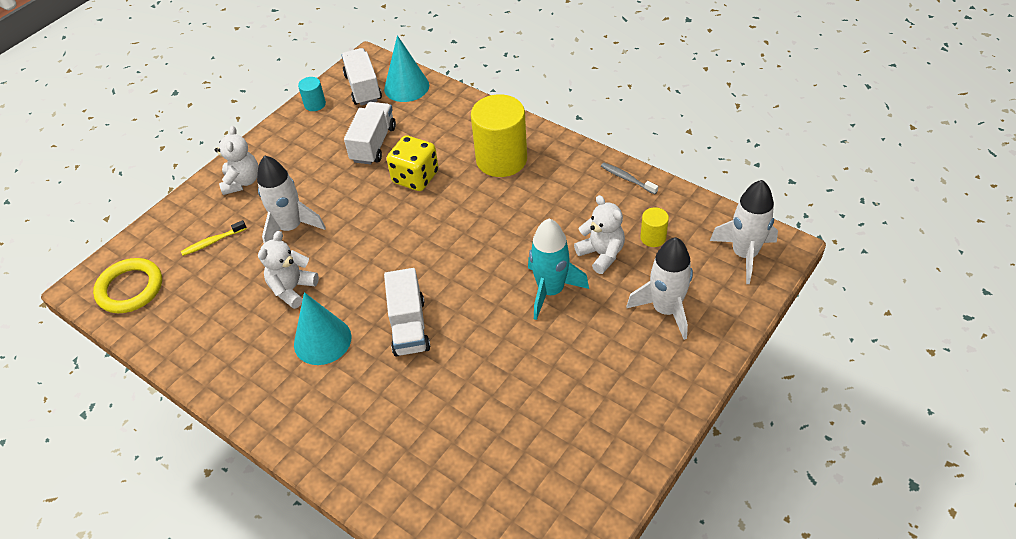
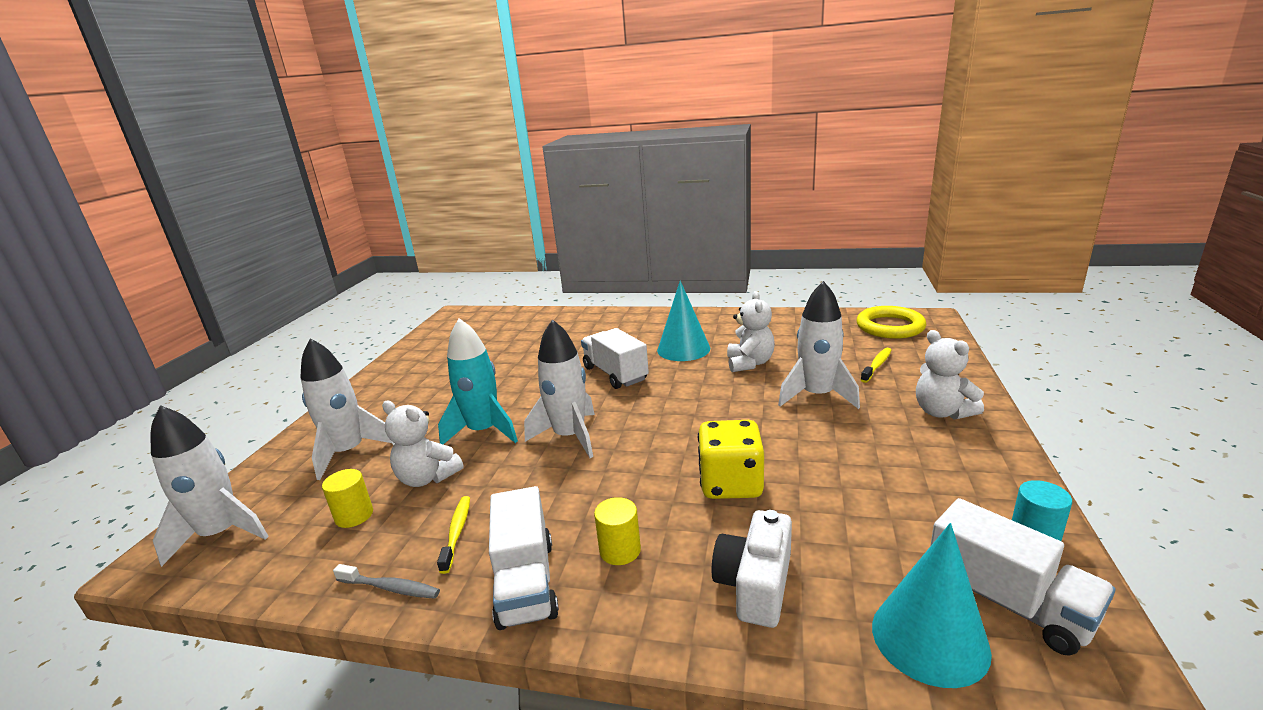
camera: 155 degrees right, 25 degrees down
white truck [344,102,396,165] -> white truck moved to [489,486,559,630]
yellow cylinder [471,94,527,177] -> yellow cylinder [594,497,641,565], size x0.46
none -> yellow toothbrush [437,496,470,574]
none -> white rocket [524,319,595,458]
none -> white camera [712,510,792,628]

